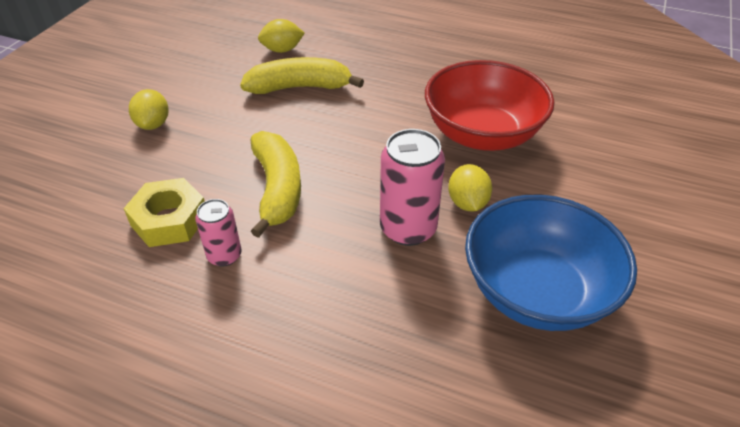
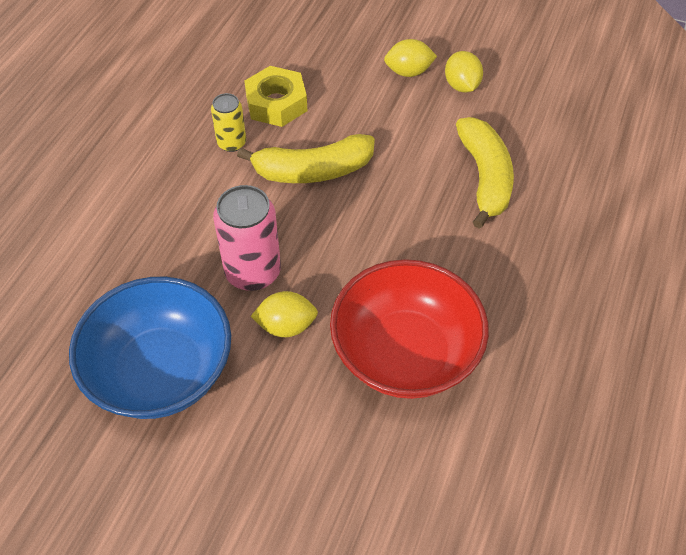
camera: 90 degrees right, 10 degrees up
pink can [195,199,241,267] -> yellow can [211,93,246,152]
yellow lemon [258,19,305,53] -> yellow lemon moved to [445,51,483,93]

